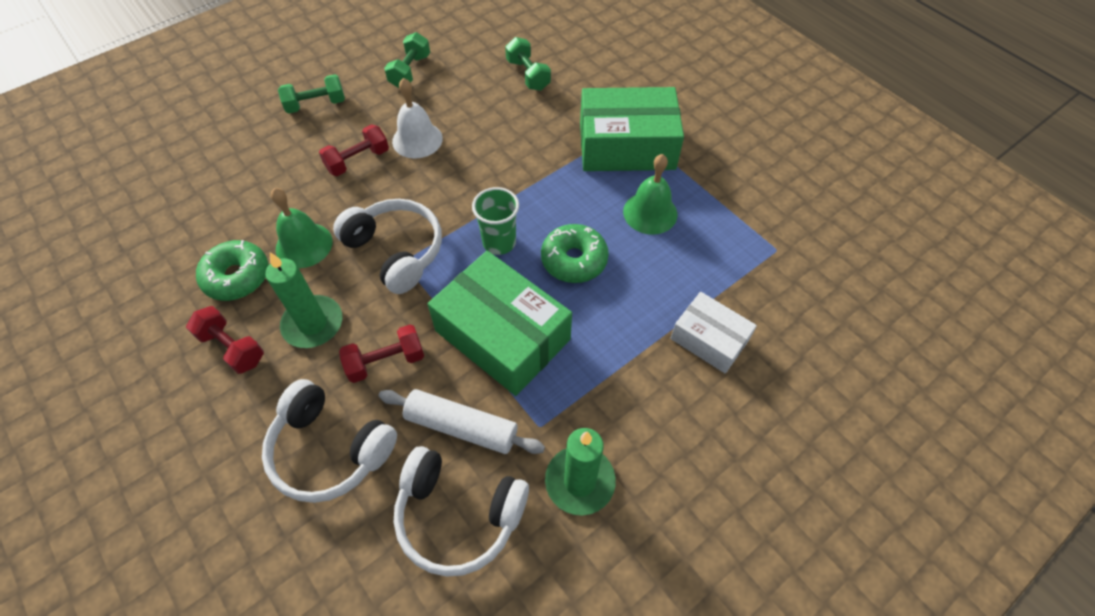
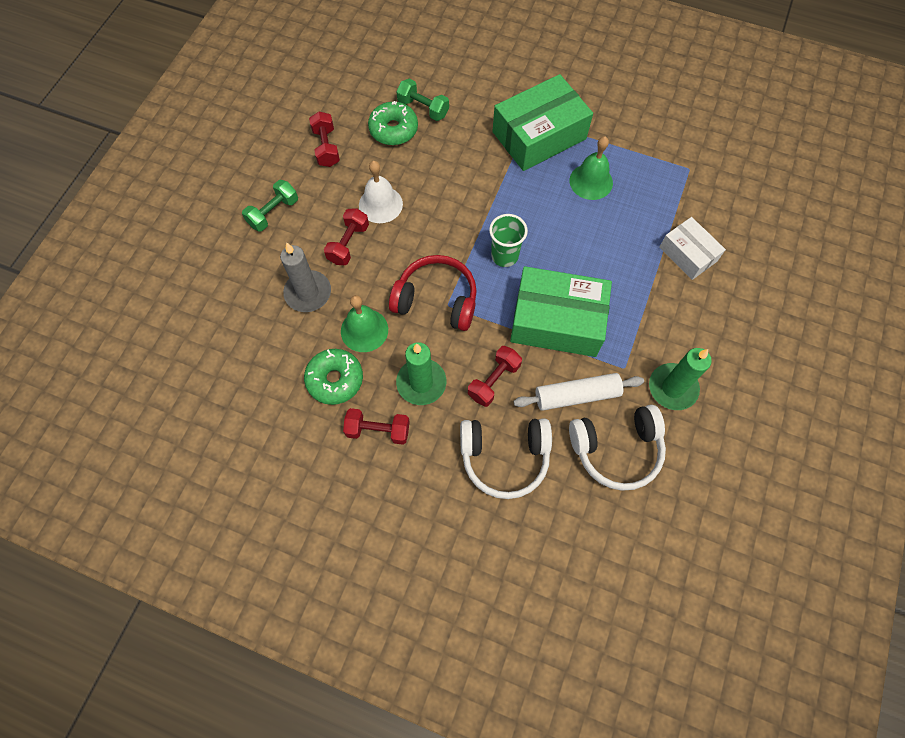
camera: 30 degrees left, 10 degrees up
white headphones [333,199,442,294] -> red headphones [389,255,477,331]
green dumbbell [384,32,430,88] -> red dumbbell [309,112,340,167]
green donut [541,224,609,283] -> green donut moved to [368,101,418,145]
white box [670,292,757,373] -> white box turned 45 degrees clockwise [659,217,726,280]
none -> grey candle [280,242,331,312]

